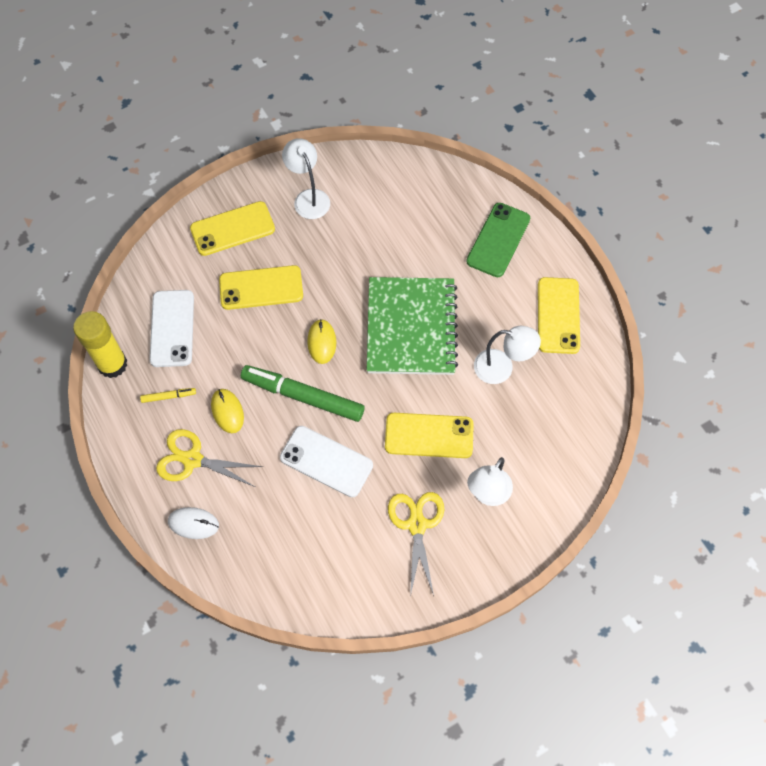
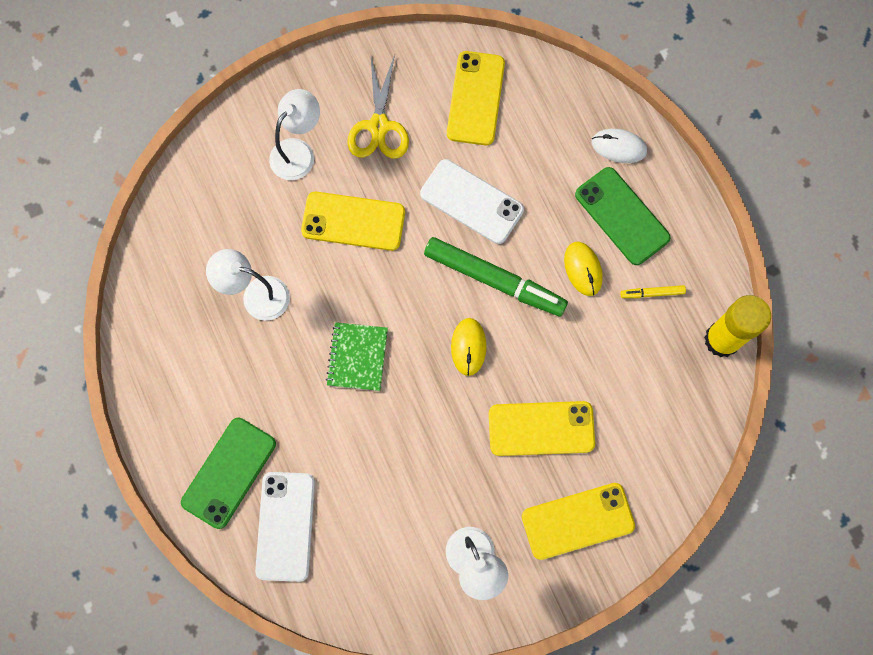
camera: 175 degrees left, 10 degrees up
white phone [149,290,194,367] -> white phone moved to [255,472,315,582]
yellow scissors [156,429,263,487] -> green phone [575,167,671,265]
green notebook [367,277,458,375] -> green notebook [326,322,388,391], size x0.50
yellow phone [538,277,580,354] -> yellow phone moved to [447,51,505,145]

